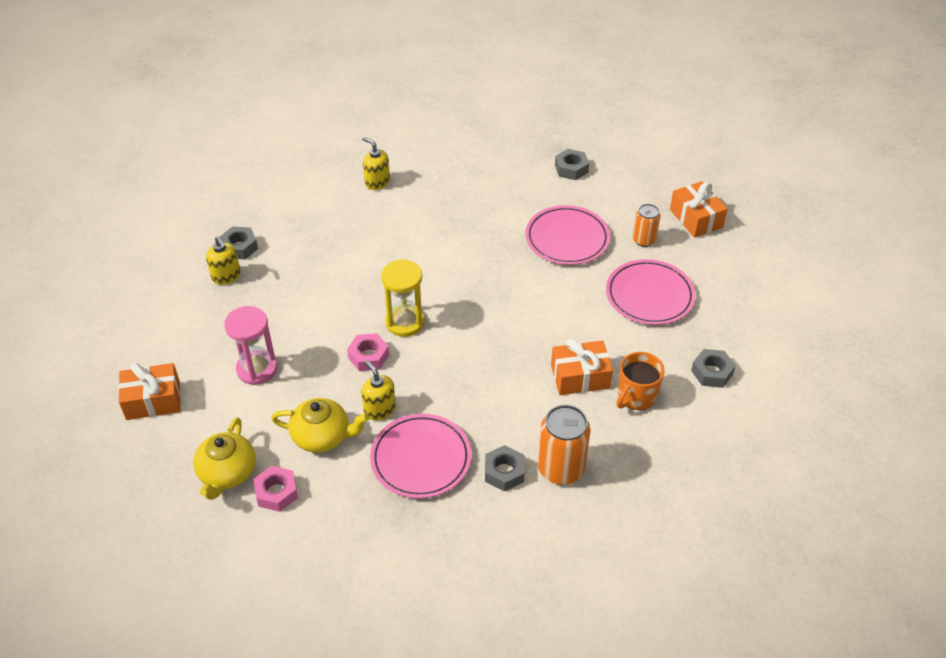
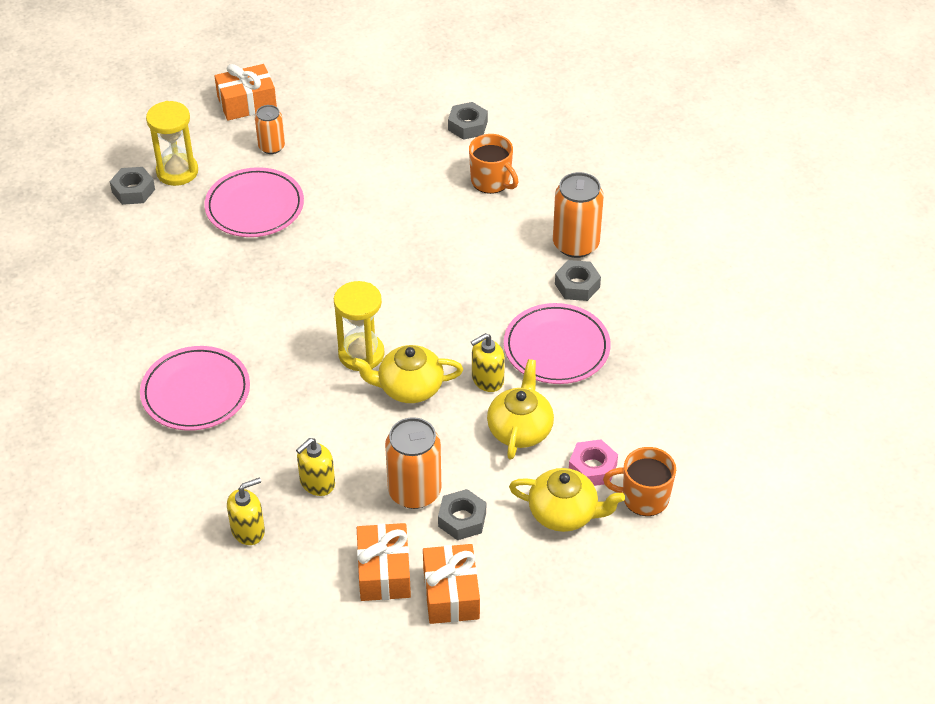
camera: 85 degrees left, 0 degrees up
grey nut [220,226,258,260] -> grey nut moved to [438,489,486,540]
pink hourglass [224,306,277,385] -> orange can [385,417,441,509]
pink nut [347,333,389,371] -> yellow teapot [352,345,463,403]
yellow soap dispenser [362,137,390,190] -> yellow soap dispenser moved to [296,438,335,496]
orange gift [551,339,613,395] -> orange gift moved to [357,523,411,601]
pink plate [606,259,696,325] -> pink plate moved to [140,346,250,431]
none -> yellow hourglass [146,101,198,186]
none -> orange mug [603,447,676,516]

